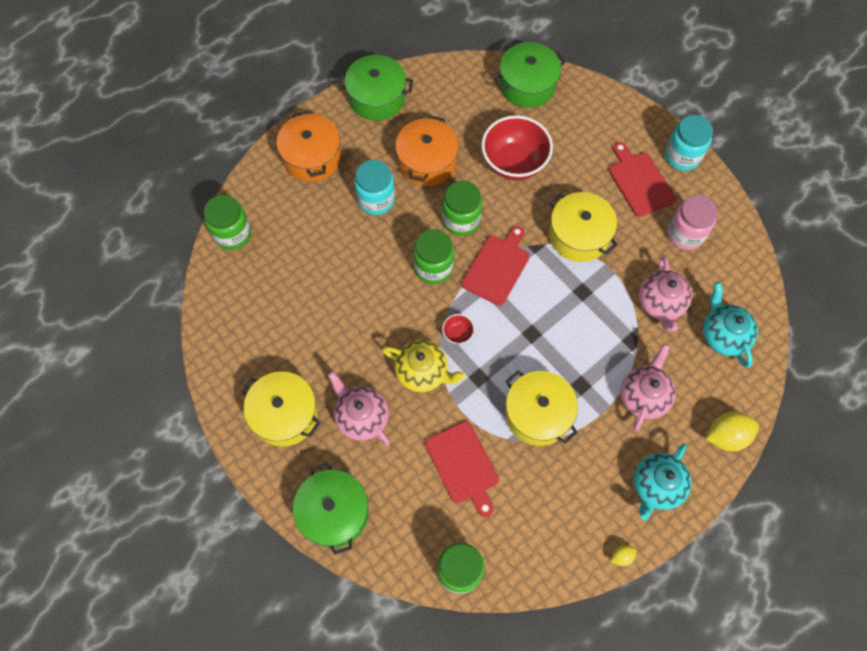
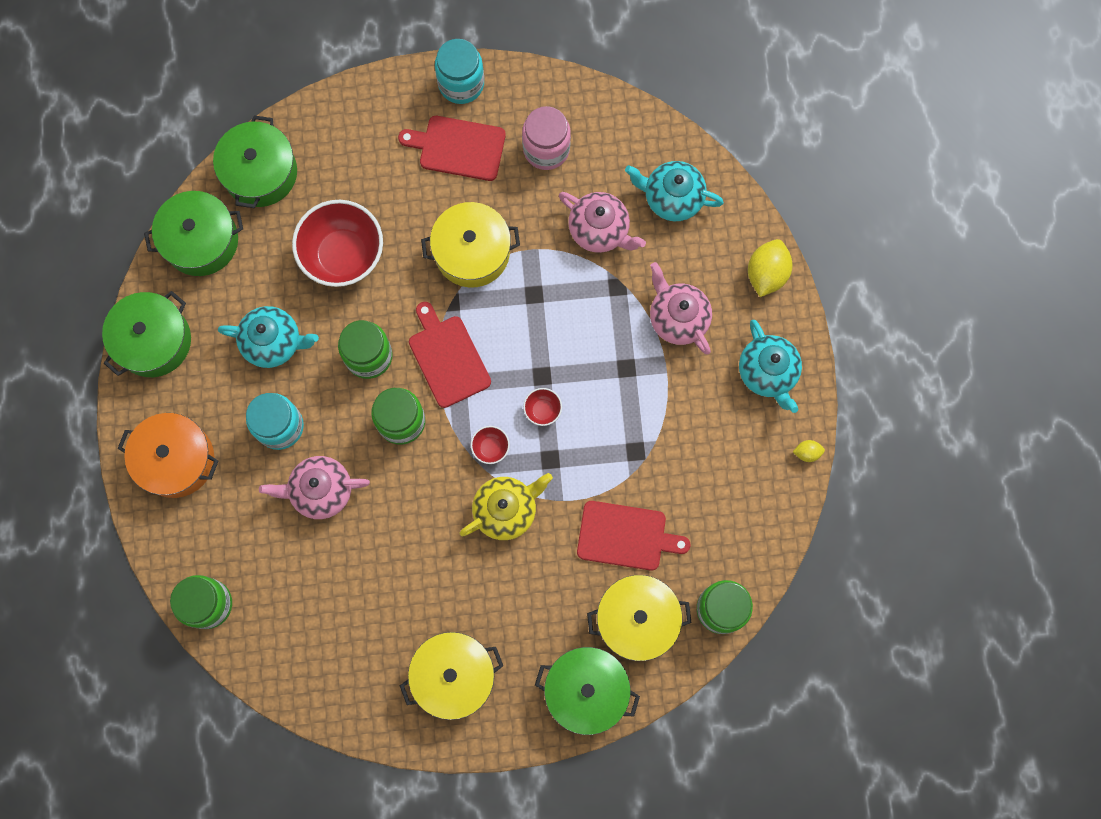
camera: 55 degrees left, 10 degrees up
pink teapot [328,371,390,446] -> pink teapot moved to [259,456,370,519]
orange pot [395,115,459,186] -> turquoise teapot [218,306,319,368]
yellow pot [505,370,578,446] -> yellow pot moved to [587,575,692,661]
yellow lemon [610,545,637,566] -> yellow lemon turned 75 degrees clockwise [793,440,825,462]
none -> green pot [144,191,243,276]
none -> red bowl [523,388,562,426]

